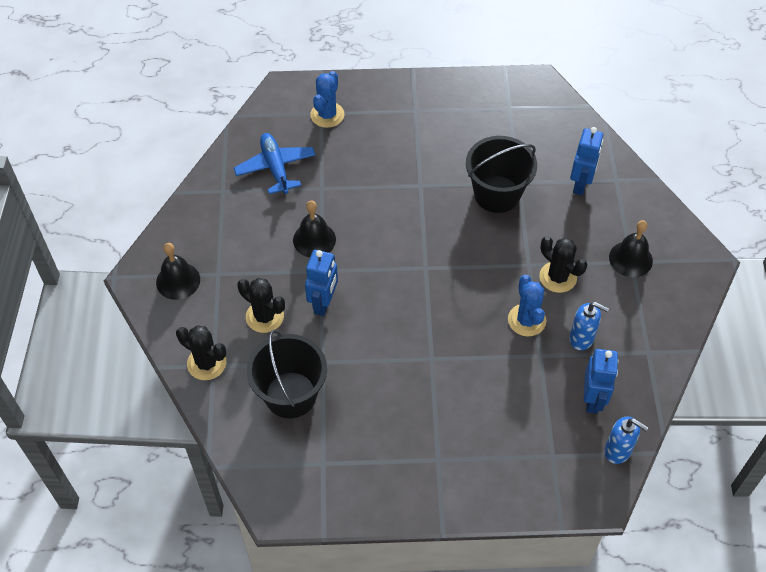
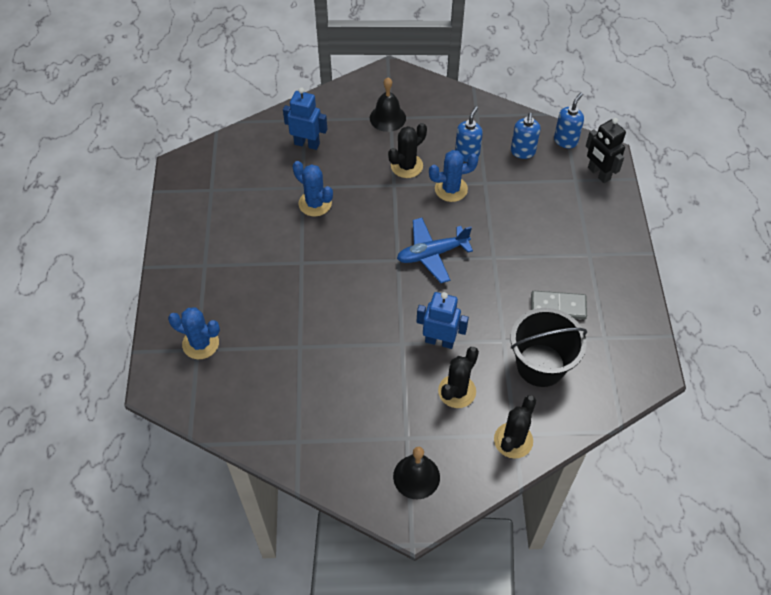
camera: 90 degrees left, 0 degrees up
blue plane [234,133,316,194] -> blue plane moved to [397,218,473,283]
black bell [293,201,336,257] -> none
black bucket [466,136,537,213] -> blue cactus [293,161,333,217]
blue robot [584,349,619,414] -> blue soap dispenser [511,113,541,159]
none -> grey domino [531,291,587,320]
none -> black robot [586,118,626,183]

